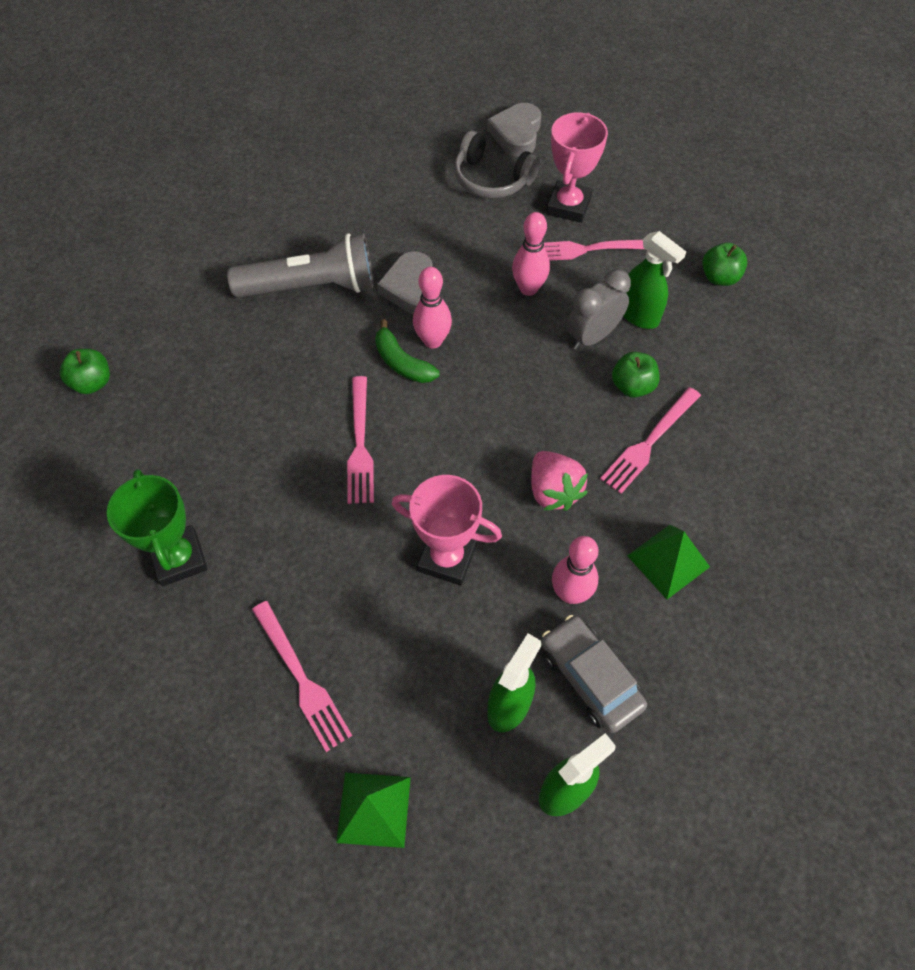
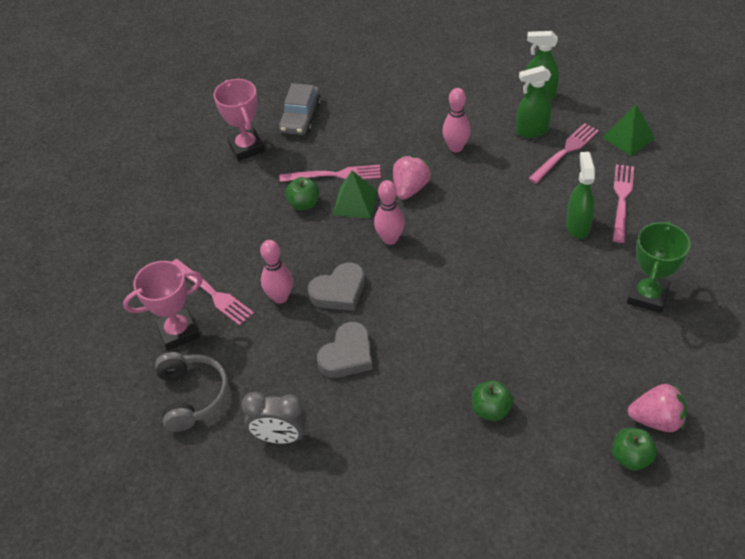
camera: 130 degrees left, 10 degrees down
grey flashlight [227,233,373,298] -> none
pink fork [347,376,374,504] -> pink fork moved to [528,123,599,184]
green banana [375,319,440,383] -> none
pink trophy [392,475,502,586] -> pink trophy moved to [214,79,265,161]
pink bowling pin [413,267,452,349] -> pink bowling pin moved to [374,180,405,245]
grey heart [487,103,541,157] -> grey heart moved to [308,262,365,311]
grey car [541,615,647,733] -> grey car moved to [279,83,321,135]
grey clock [567,269,631,350] -> grey clock moved to [241,392,307,444]
green spray bottle [624,231,686,329] -> green spray bottle moved to [566,152,595,239]
green pyramid [627,525,710,599] -> green pyramid moved to [333,170,377,219]
green apple [702,242,748,286] -> green apple moved to [472,380,513,421]
none -> pink strawberry [628,383,687,432]

